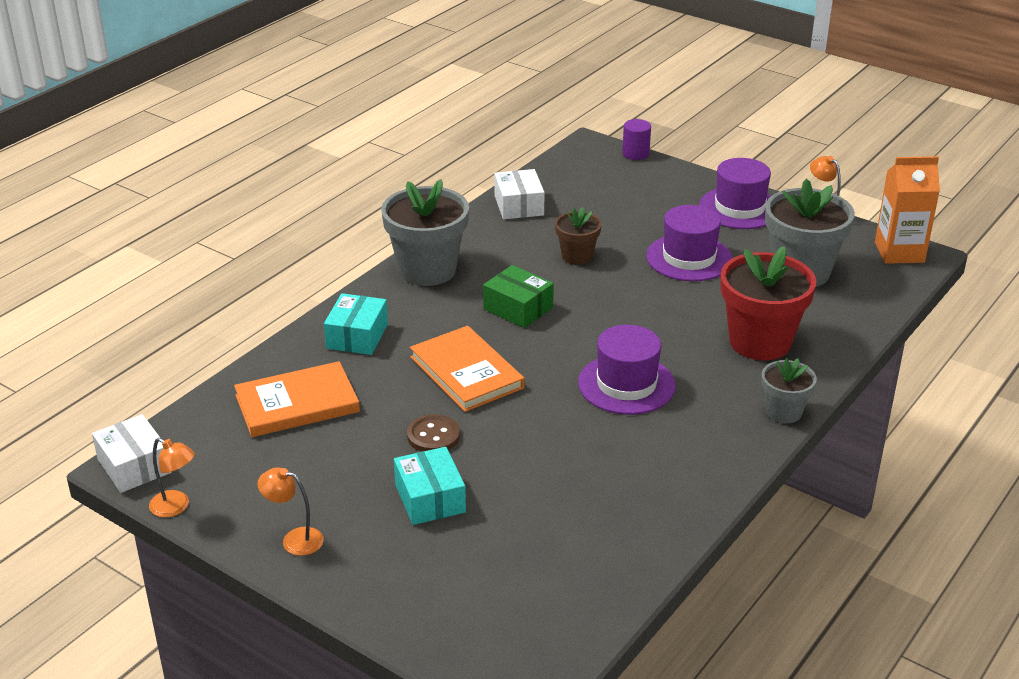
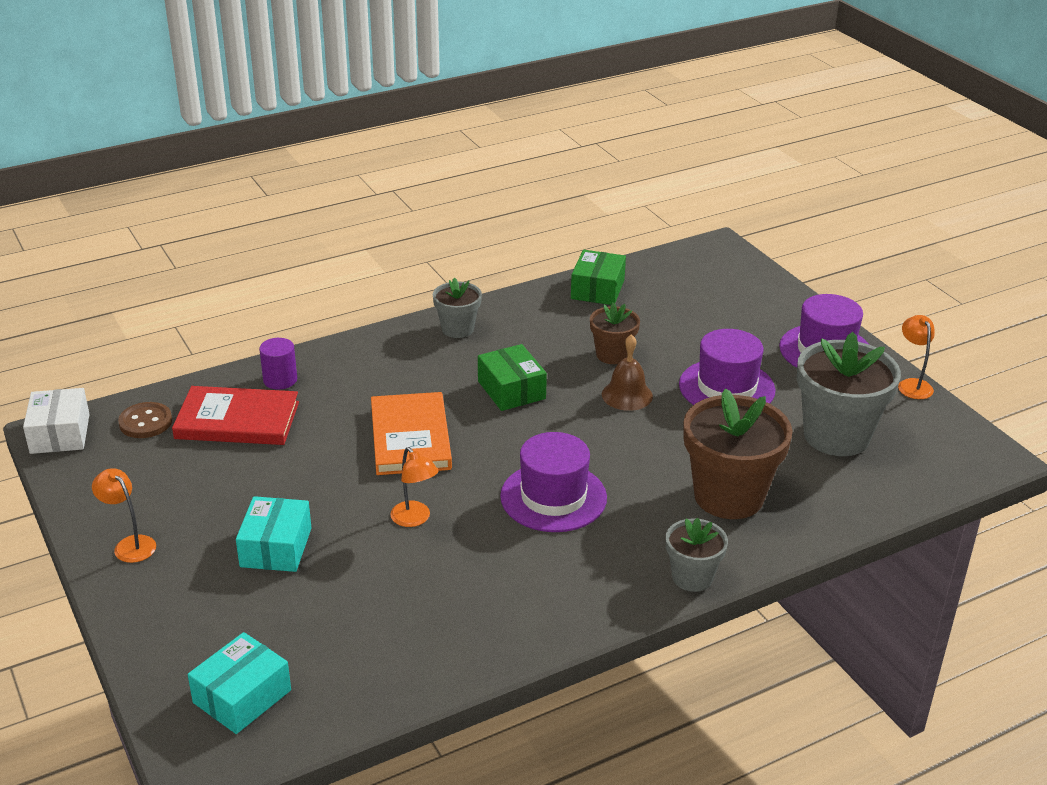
camera: 25 degrees right, 0 degrees up
orange lamp [149,438,195,517] -> orange lamp moved to [390,447,439,527]
orange book [234,361,360,437] -> red book [172,386,299,445]
turquoise box [324,293,388,355] -> turquoise box moved to [188,632,291,734]
grey flower pot [381,179,469,286] -> grey flower pot [433,277,482,338], size x0.55
brown button [407,414,460,452] -> brown button moved to [118,402,172,438]
white box [494,169,545,219] -> green box [571,250,626,305]
purple cylinder [622,119,651,160] -> purple cylinder moved to [259,338,297,389]
red flower pot [720,246,816,360] -> brown flower pot [684,388,793,519]
orange carton [875,156,940,264] -> none
none -> brown bell [602,334,653,411]

